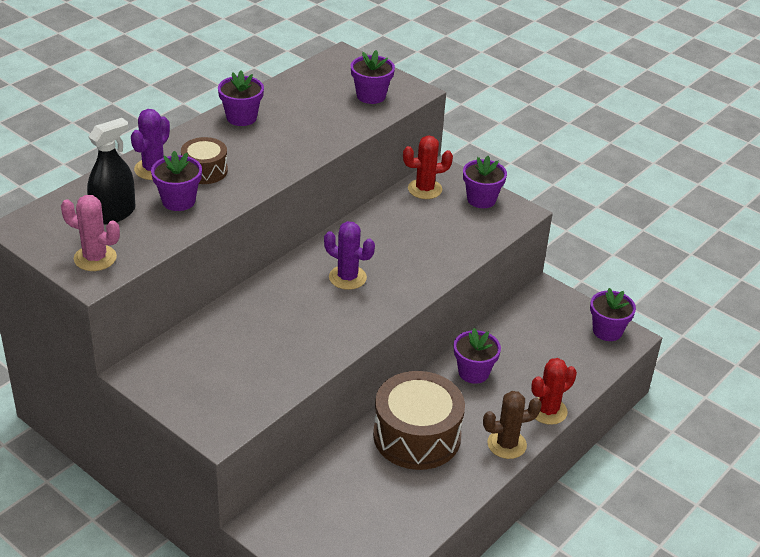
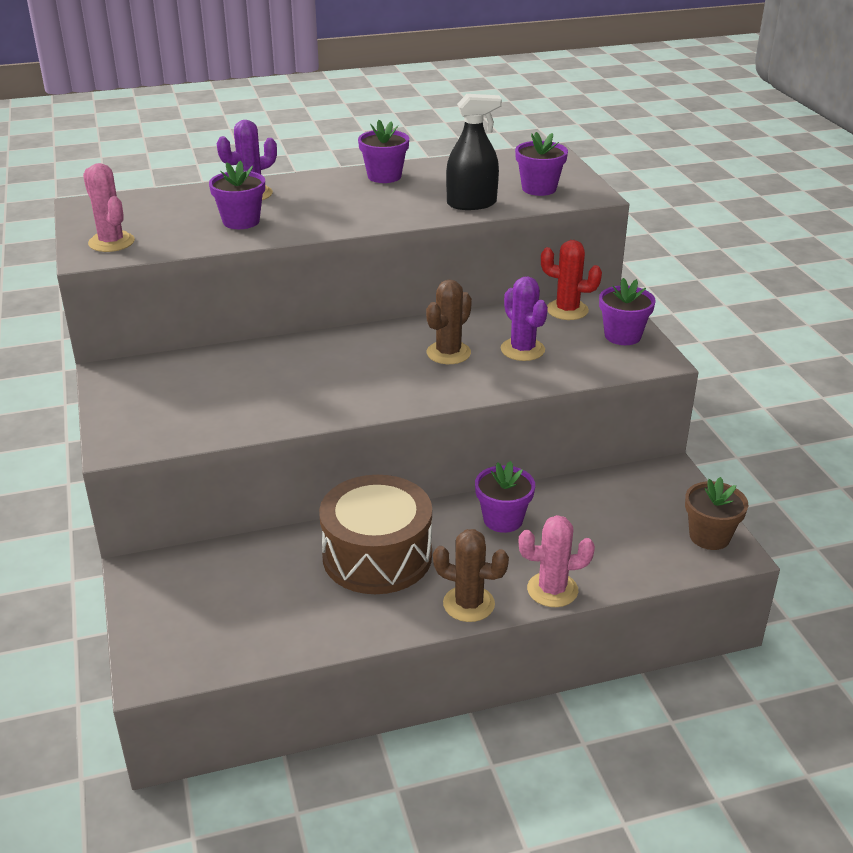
camera: 35 degrees right, 5 degrees down
black spray bottle [87,118,135,224] -> black spray bottle moved to [446,94,502,210]
brown drum [181,137,228,184] -> none
purple cactus [324,221,375,290] -> purple cactus moved to [501,276,548,361]
red cactus [531,358,577,425] -> pink cactus [519,515,595,607]
purple flower pot [590,288,636,341] -> brown flower pot [685,477,748,550]
none -> brown cactus [426,280,472,364]

